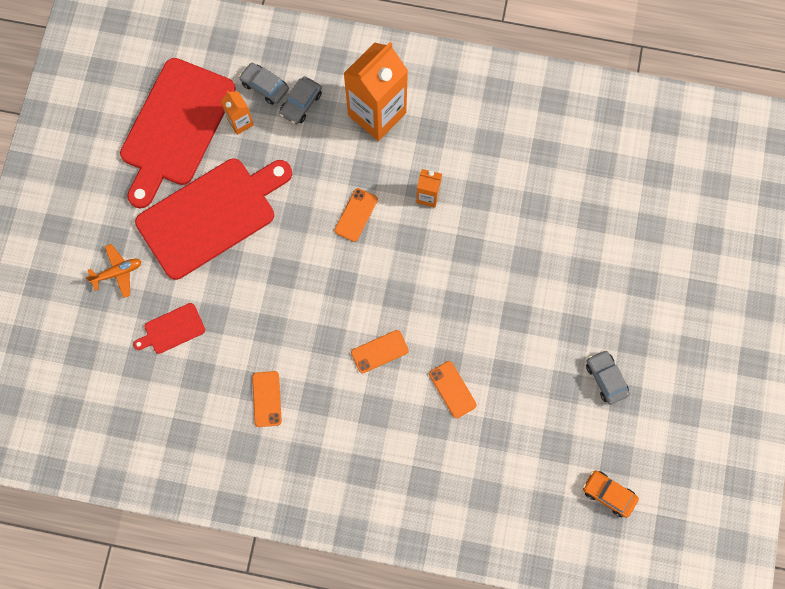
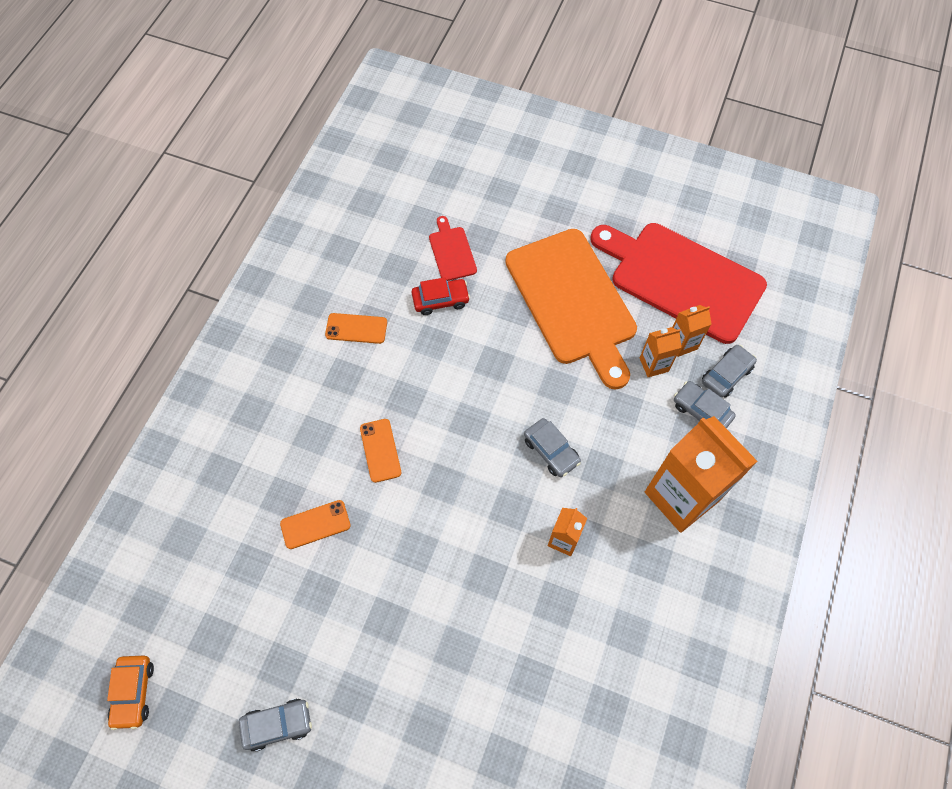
camera: 100 degrees right, 10 degrees down
orange plane [85,244,141,298] -> none
red cutting board [135,159,292,280] -> orange cutting board [505,229,637,390]
orange phone [334,188,378,242] -> grey car [524,418,581,477]
orange car [583,470,639,518] -> orange car turned 135 degrees clockwise [107,656,154,730]
none -> red car [412,277,470,315]
none -> orange carton [640,327,681,377]

